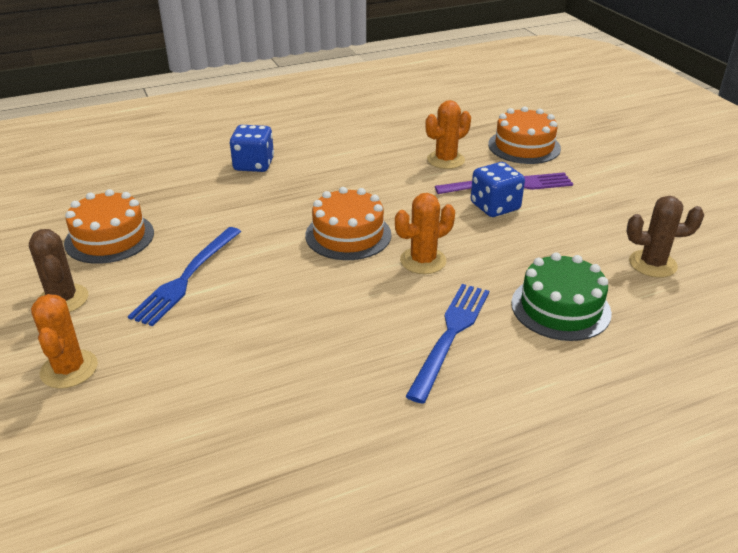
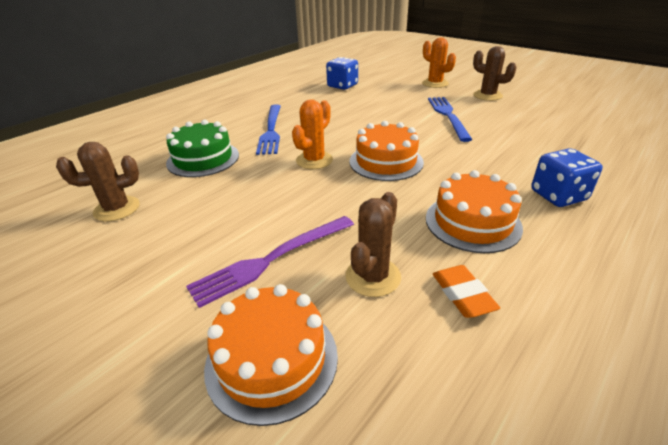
camera: 155 degrees right, 0 degrees up
orange cake [64,189,154,264] -> orange cake moved to [426,170,523,253]
orange cactus [425,100,471,169] -> brown cactus [345,192,401,297]
blue dice [471,162,525,217] -> blue dice moved to [326,57,358,90]
none -> orange eraser [433,265,500,318]

